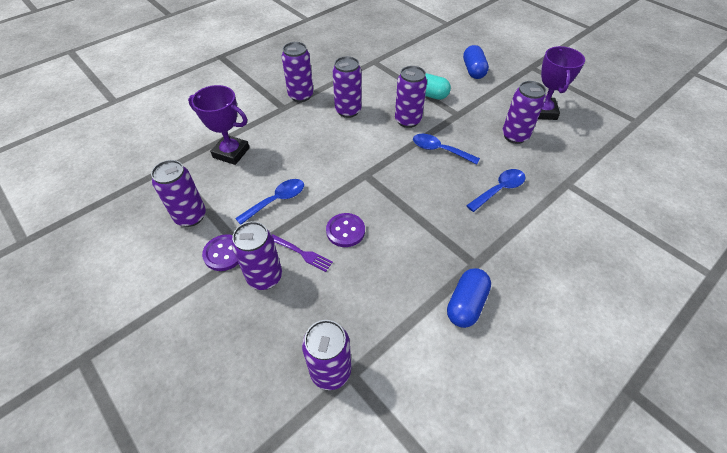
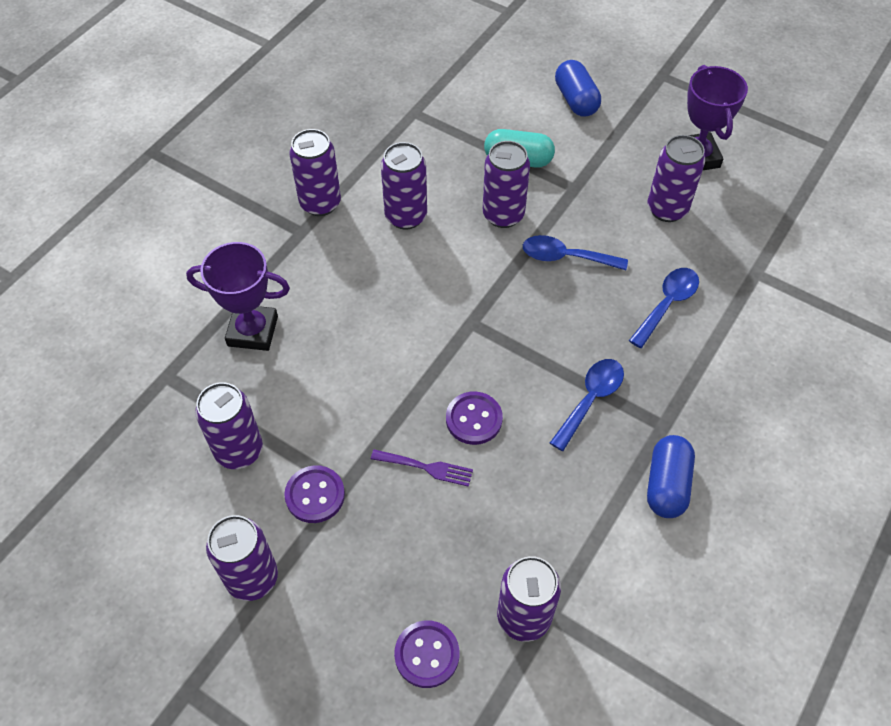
camera: 15 degrees left, 5 degrees up
purple can [232,221,282,290] -> purple can moved to [206,515,278,601]
blue spoon [235,179,304,225] -> blue spoon moved to [550,359,624,451]
none -> purple button [394,620,459,688]

